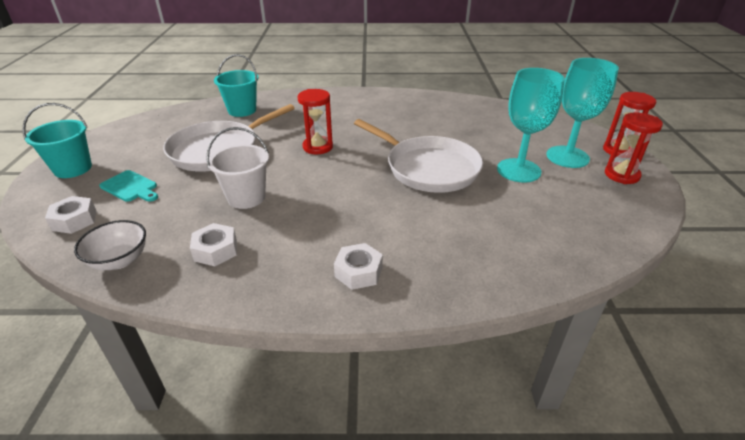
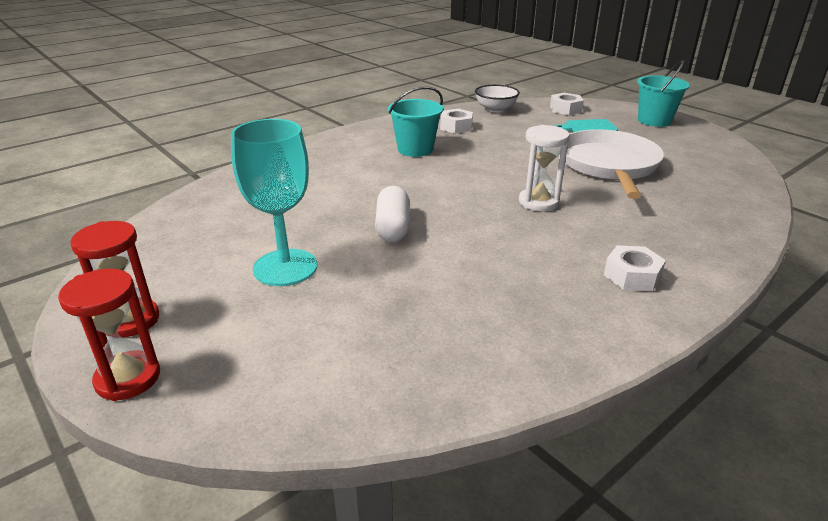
camera: 140 degrees right, 5 degrees down
white bucket [206,127,269,209] -> none
turquoise bucket [214,54,258,117] -> turquoise bucket moved to [388,87,443,157]
red hourglass [298,89,333,154] -> white hourglass [519,125,570,211]
white nut [334,243,383,290] -> white nut moved to [604,245,666,291]
white pan [354,119,483,193] -> white capsule [375,186,410,242]
turquoise goblet [546,58,619,168] -> none

